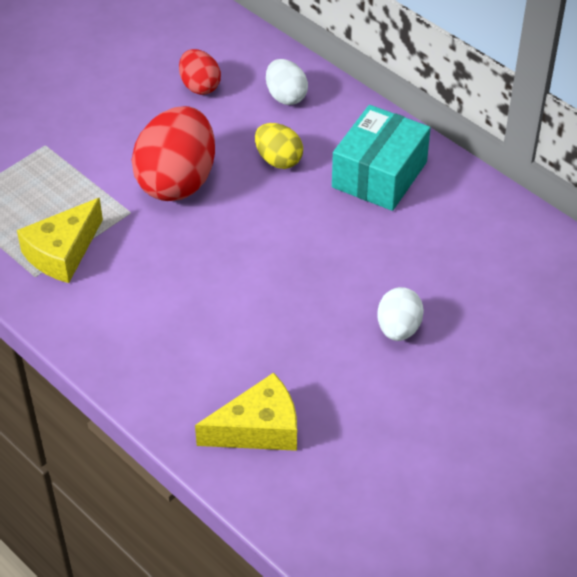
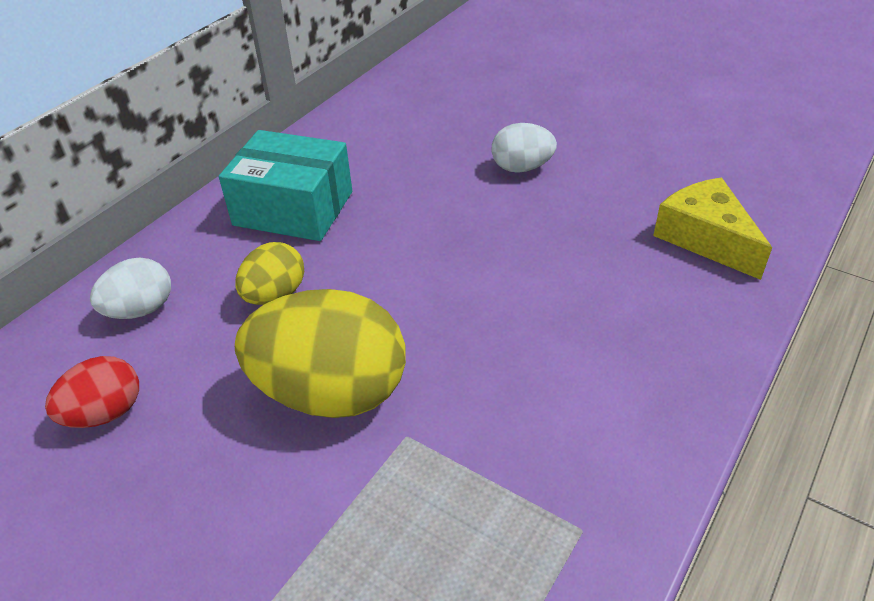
camera: 100 degrees left, 5 degrees down
yellow cheese [17,198,103,283] -> none
red egg [132,106,215,201] -> yellow egg [235,289,406,418]

